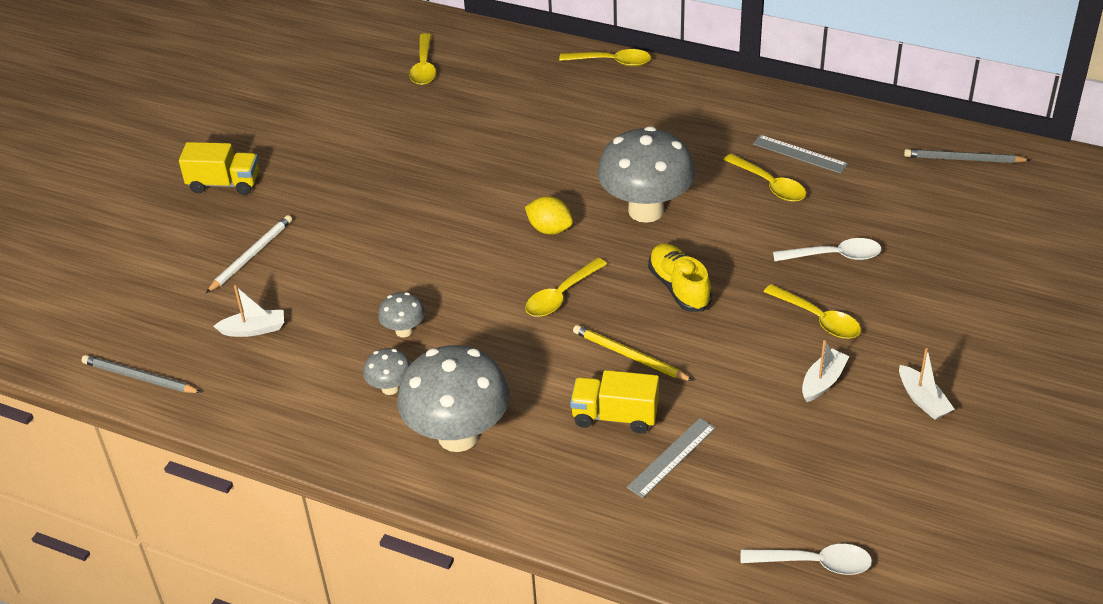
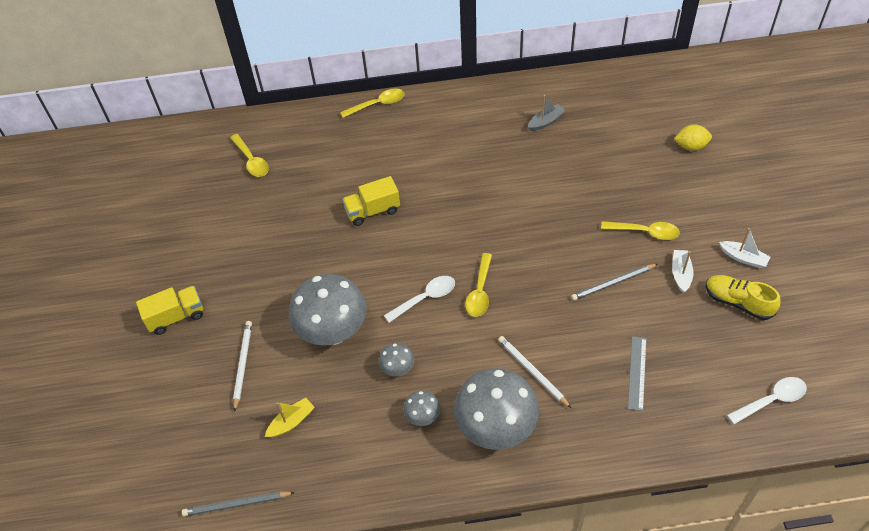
camera: 30 degrees left, 10 degrees up
white boat [213,285,284,337] -> yellow boat [265,398,315,438]
yellow lemon [525,196,573,235] -> yellow lemon moved to [674,124,712,151]
yellow truck [570,370,659,434] -> yellow truck moved to [342,176,400,226]
yellow pencil [573,325,693,381] -> none
grey mushroom [598,126,695,223] -> grey mushroom moved to [289,274,367,345]
yellow shoe [648,243,712,312] -> yellow shoe moved to [706,275,781,320]
yellow spoon [724,154,806,202] -> none
grey ruler [753,135,848,174] -> grey boat [528,95,566,131]
white spoon [773,238,881,261] -> white spoon moved to [384,276,455,323]
grey pencil [904,149,1030,163] -> grey pencil moved to [571,264,658,301]
none -> white pencil [498,336,571,408]

